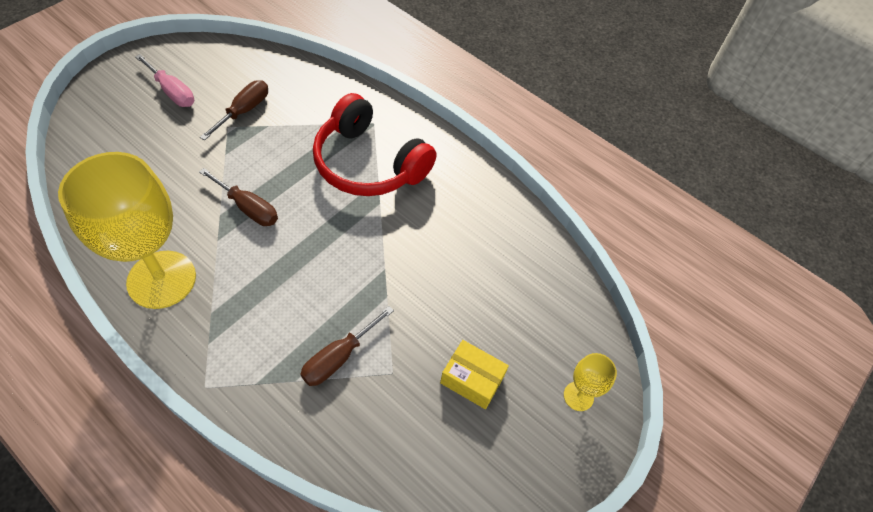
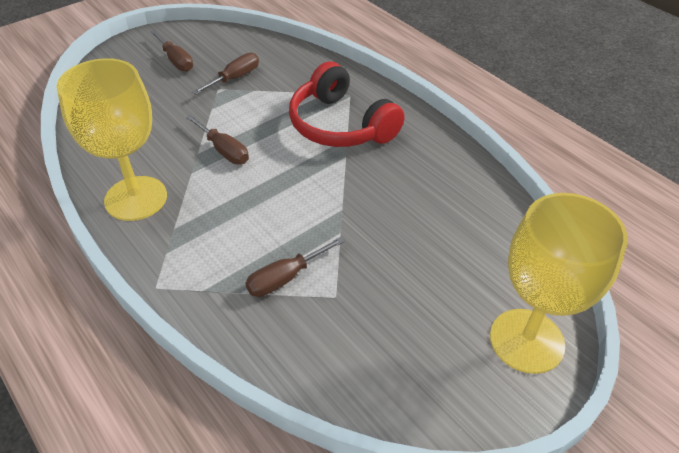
camera: 15 degrees right, 10 degrees down
pink screwdriver [135,54,194,107] -> brown screwdriver [150,30,193,72]
yellow box [440,340,509,409] -> none
yellow goblet [564,353,617,411] -> yellow goblet [490,193,628,374], size x2.28

